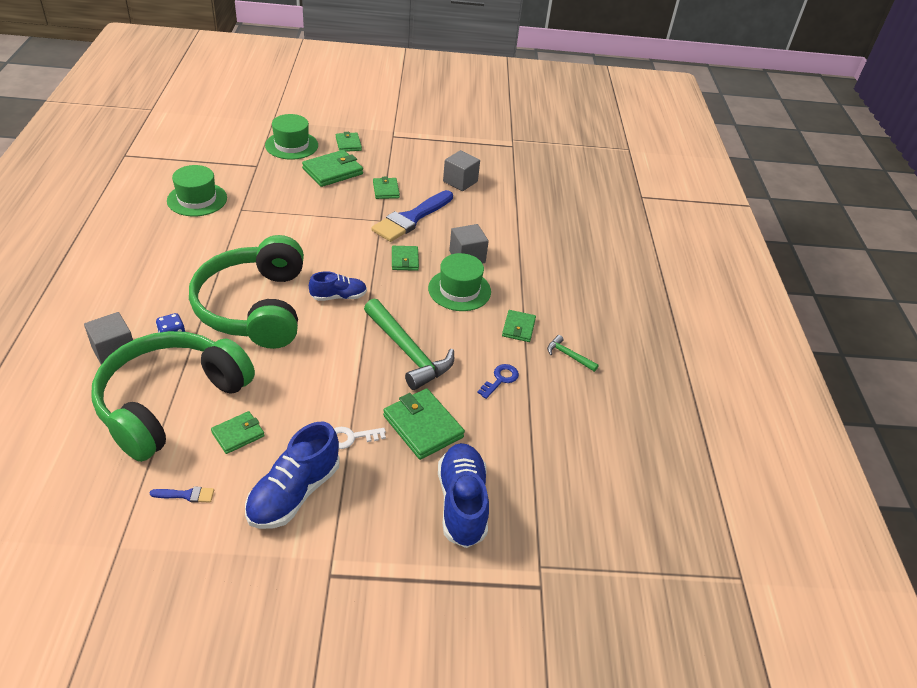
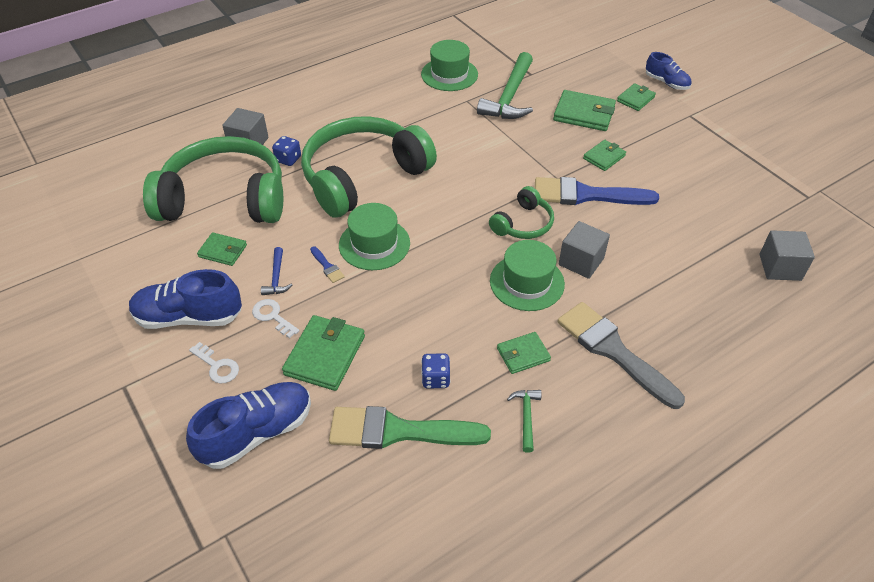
camera: 60 degrees right, 5 degrees up
blue brush [150,486,214,503] -> blue brush moved to [310,246,345,283]
green hat [265,114,318,160] -> green hat moved to [339,203,410,270]
blue shoe [309,271,367,301] -> blue shoe moved to [646,52,692,90]
green hammer [364,298,454,390] -> green hammer moved to [477,52,533,119]
green wallet [392,246,419,271] -> green headphones [489,186,554,239]
grey cube [443,150,480,191] -> grey cube moved to [759,230,815,281]
blue key [477,364,519,399] -> blue dice [421,353,450,389]
none -> white key [189,342,239,383]
none -> blue hammer [261,247,292,295]
none -> green brush [329,406,491,449]
none -> grey brush [557,302,685,409]

